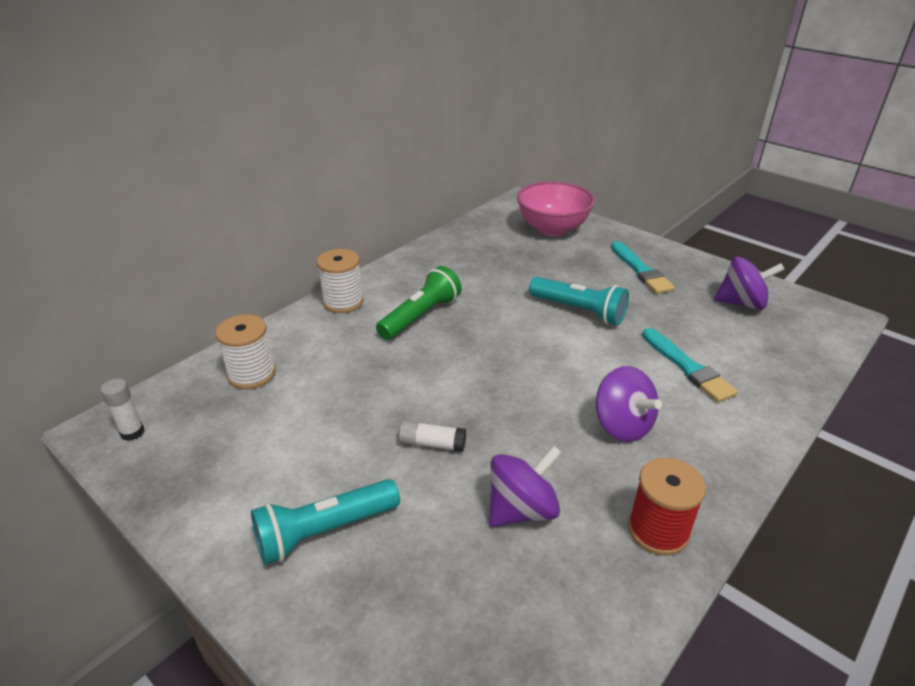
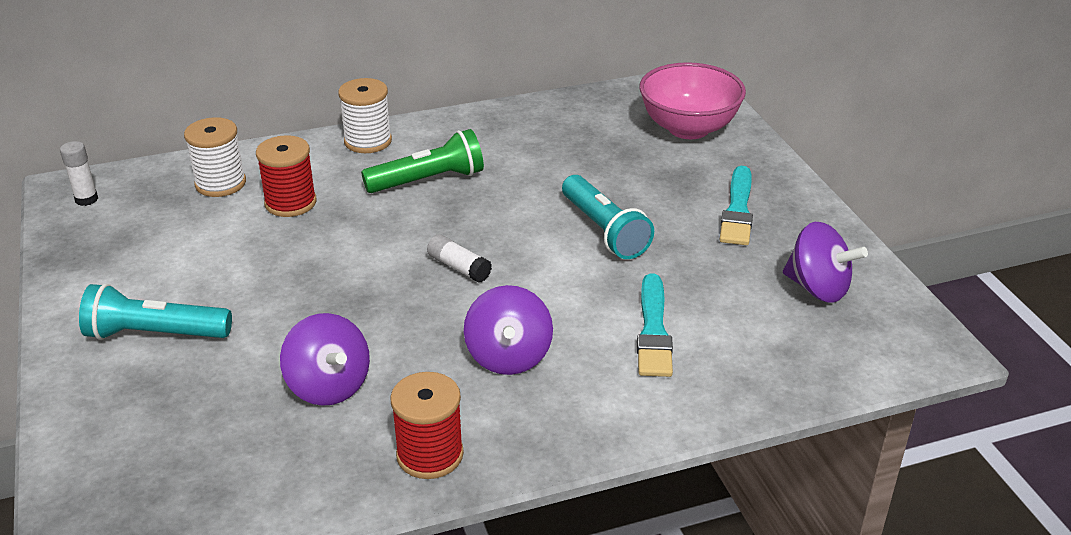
camera: 30 degrees right, 0 degrees up
white glue stick [399,420,466,452] -> white glue stick moved to [427,234,492,283]
purple spinning top [489,445,562,527] -> purple spinning top turned 60 degrees clockwise [280,313,370,406]
none -> red spool [256,135,317,217]

